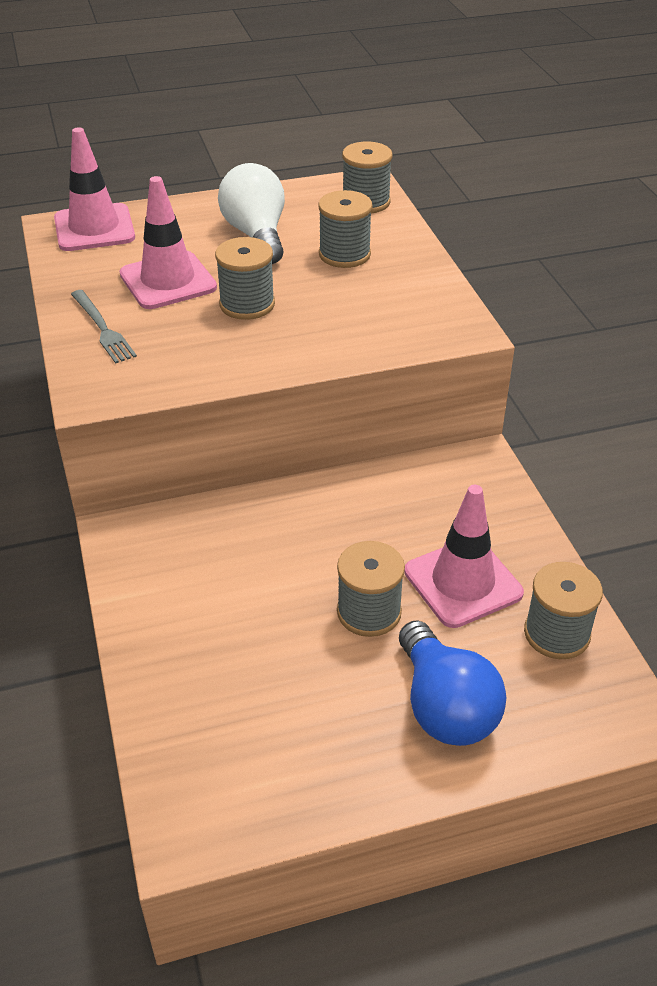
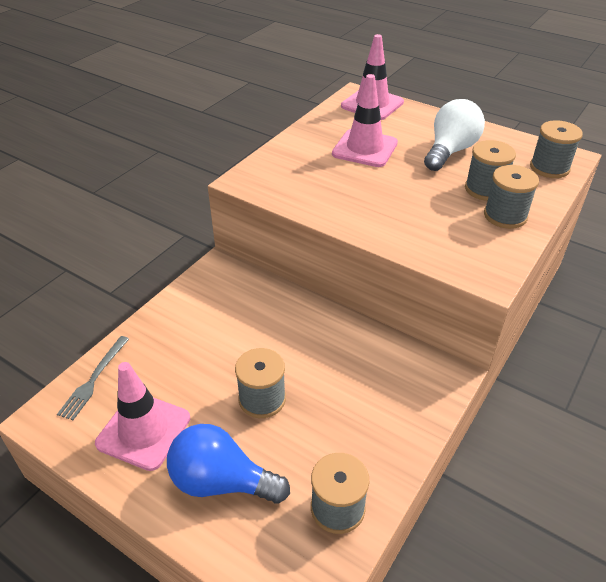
camera: 50 degrees right, 0 degrees up
grey fork [71,290,137,364] -> grey fork moved to [57,336,129,420]
grey spool [215,237,275,320] -> grey spool moved to [484,165,539,229]
blue light bulb [399,620,506,746] -> blue light bulb turned 75 degrees clockwise [167,424,290,504]
pink traffic cone [404,485,524,628] -> pink traffic cone moved to [95,362,190,471]

